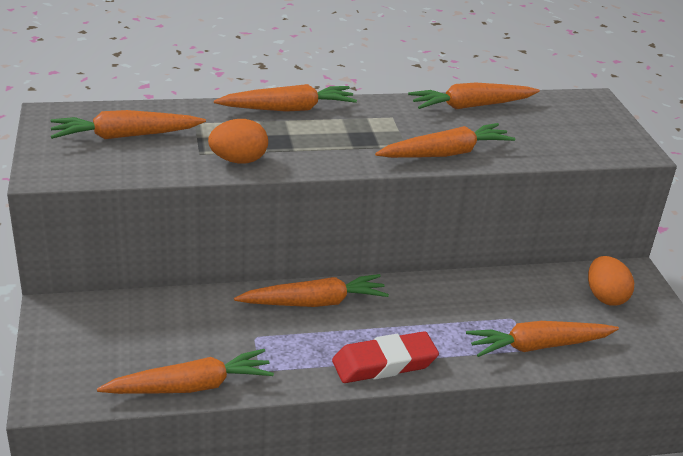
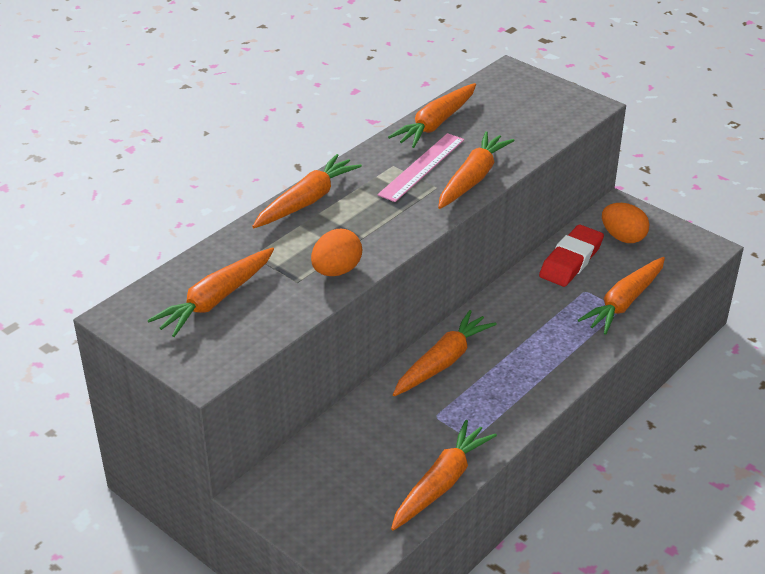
camera: 35 degrees left, 5 degrees up
red eraser [332,331,439,383] -> red eraser moved to [539,225,604,287]
none -> pink ruler [377,133,464,202]

